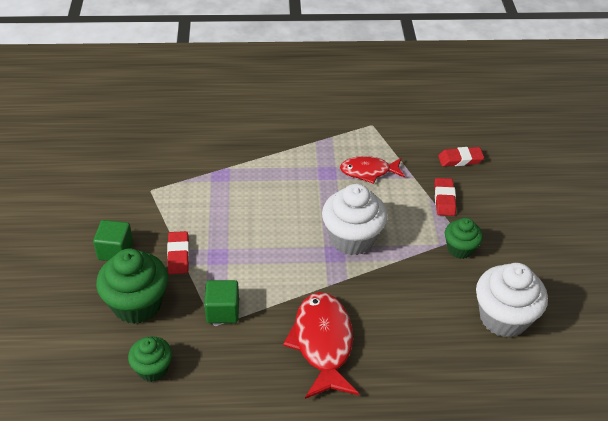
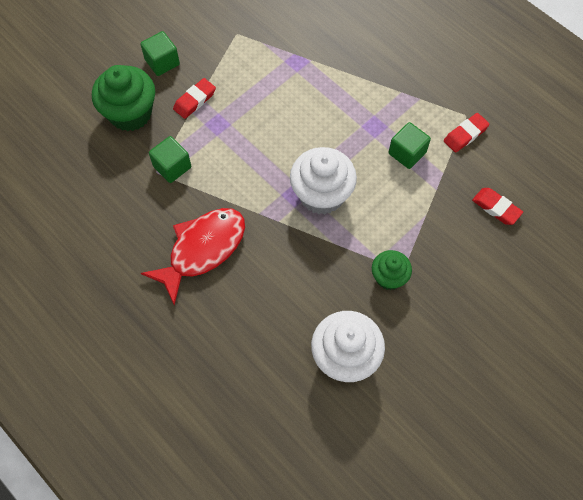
camera: 50 degrees right, 20 degrees up
green cupcake [128,336,172,382] -> none
red fish [340,156,405,184] -> green cube [389,122,431,169]
red eraser [434,178,456,216] -> red eraser moved to [444,113,490,153]

